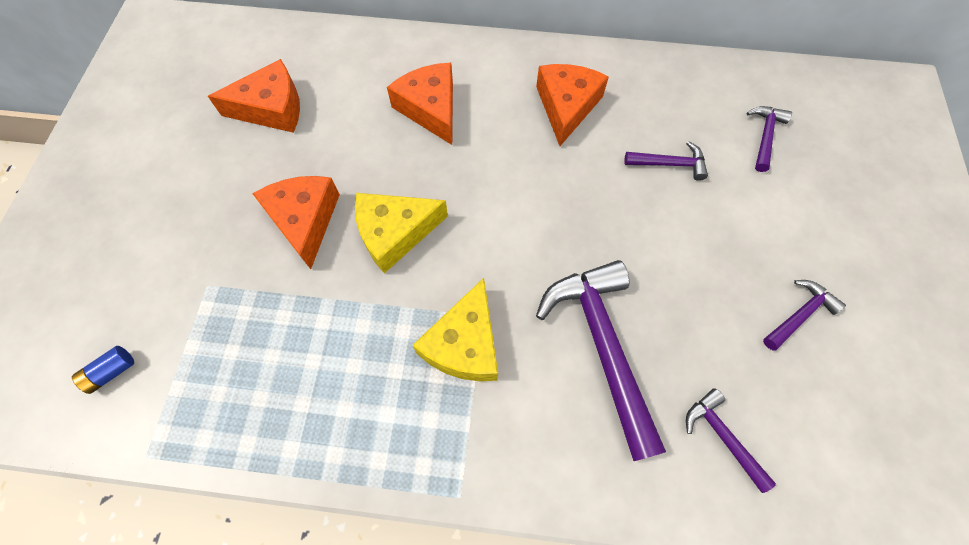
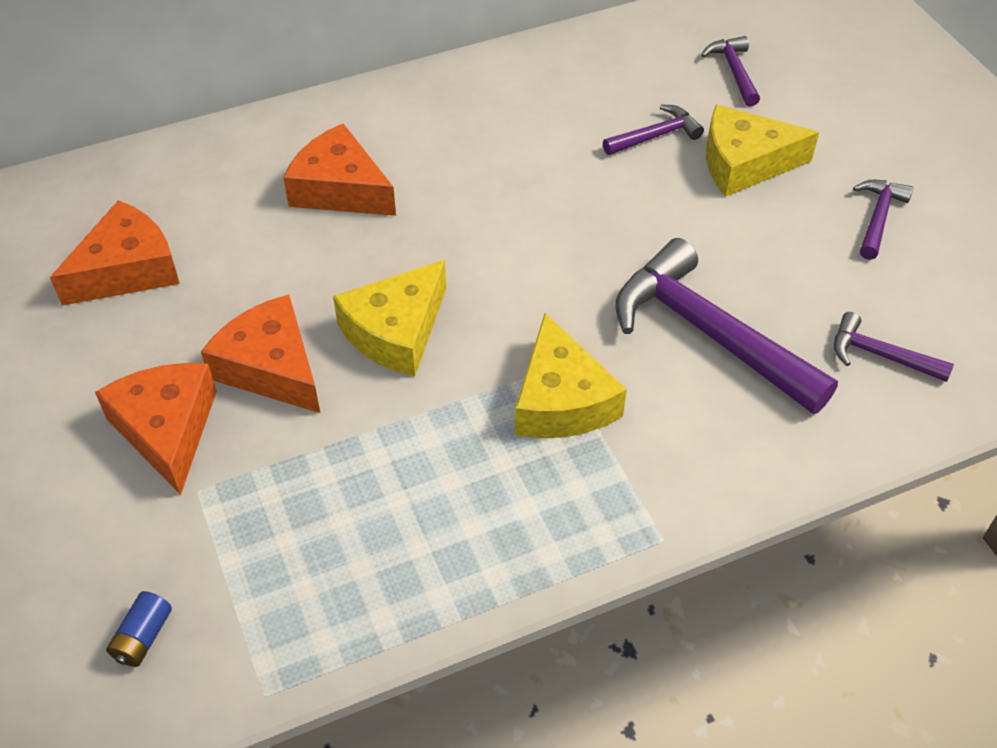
camera: 30 degrees left, 15 degrees down
orange cheese [536,64,609,146] -> orange cheese moved to [95,363,217,495]
none -> yellow cheese [706,105,819,197]

